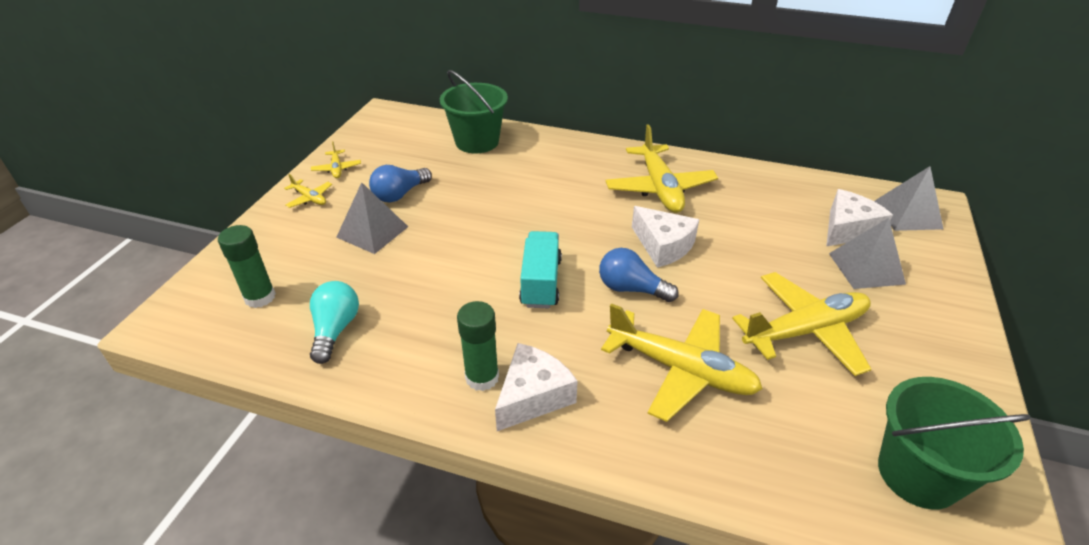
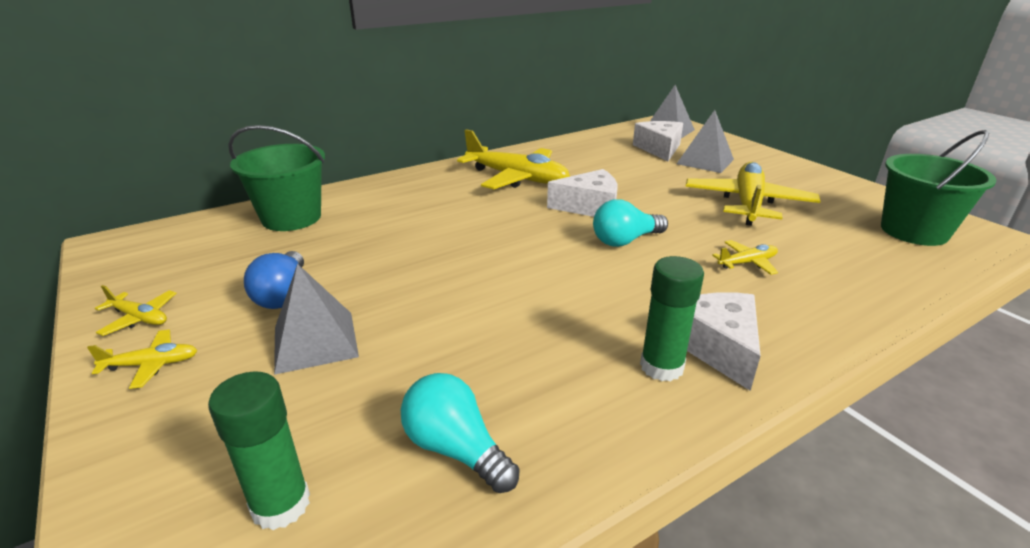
camera: 50 degrees left, 10 degrees down
turquoise truck [519,231,562,309] -> none
blue light bulb [599,248,679,302] -> turquoise light bulb [593,199,668,247]
yellow plane [601,303,763,422] -> yellow plane [712,240,778,275], size x0.45

